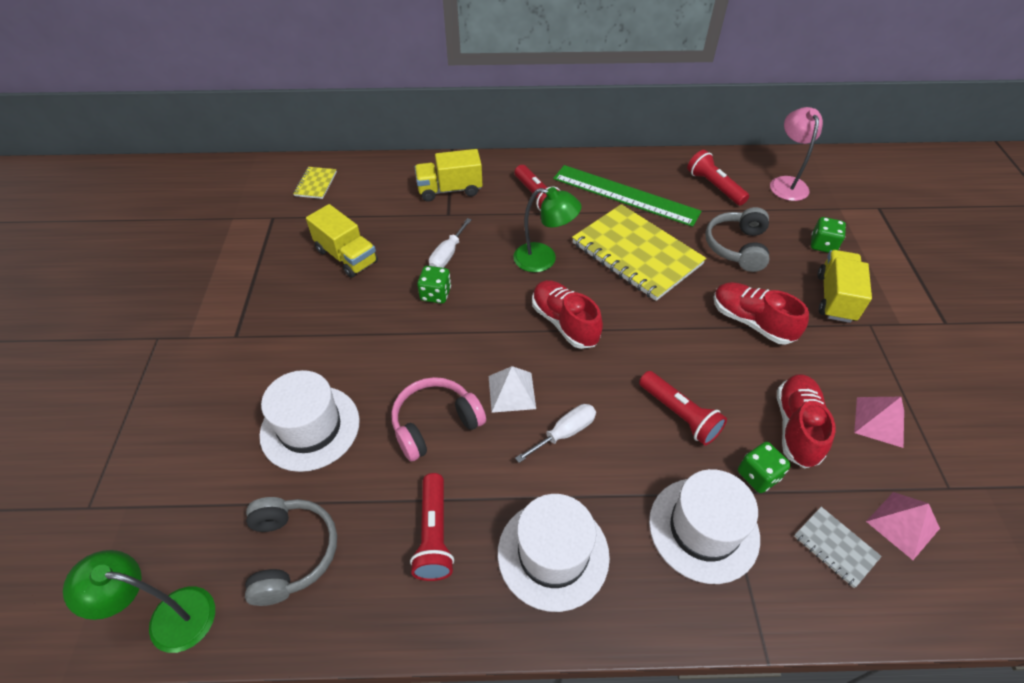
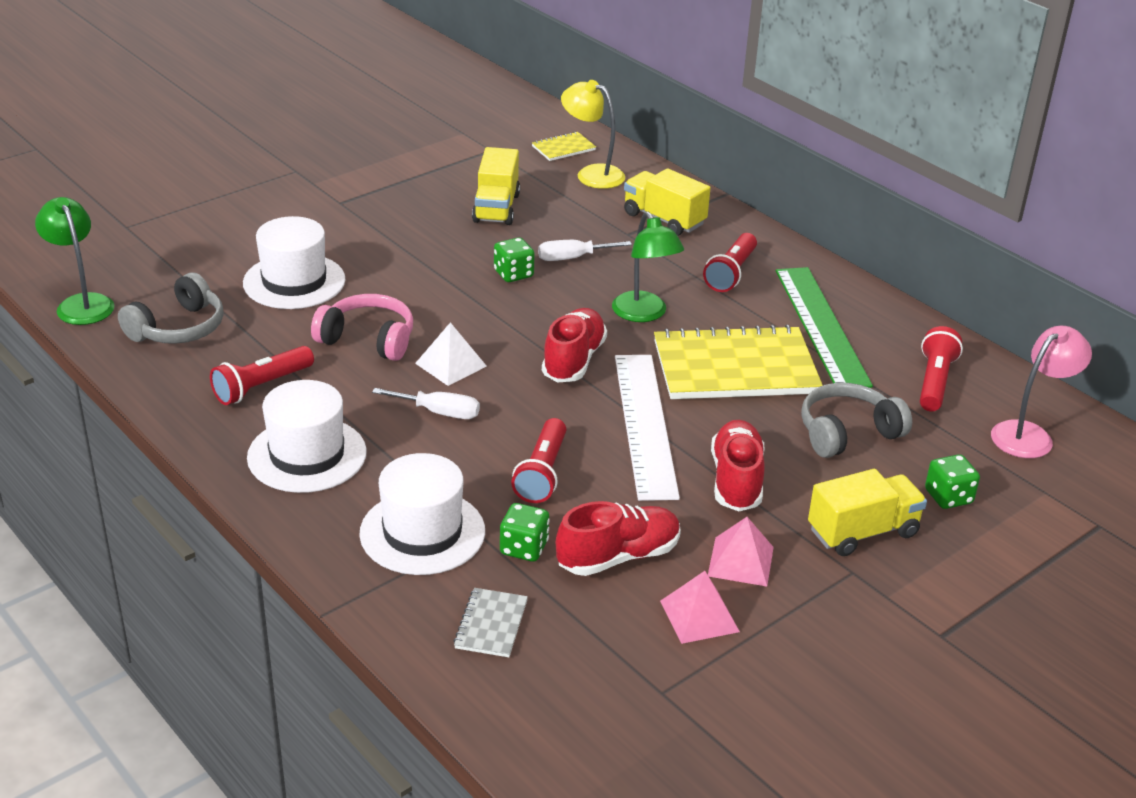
camera: 50 degrees right, 15 degrees down
yellow notebook [572,204,706,301] -> yellow notebook turned 75 degrees clockwise [654,325,823,399]
pink pyramid [866,492,940,560] -> pink pyramid moved to [708,517,774,587]
none -> yellow lamp [561,80,625,189]
none -> white ruler [615,355,680,501]

